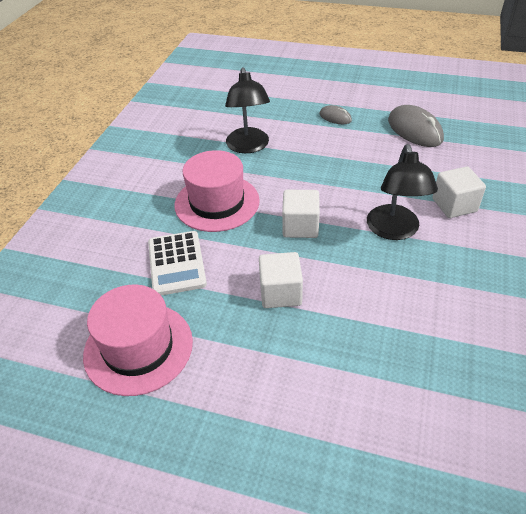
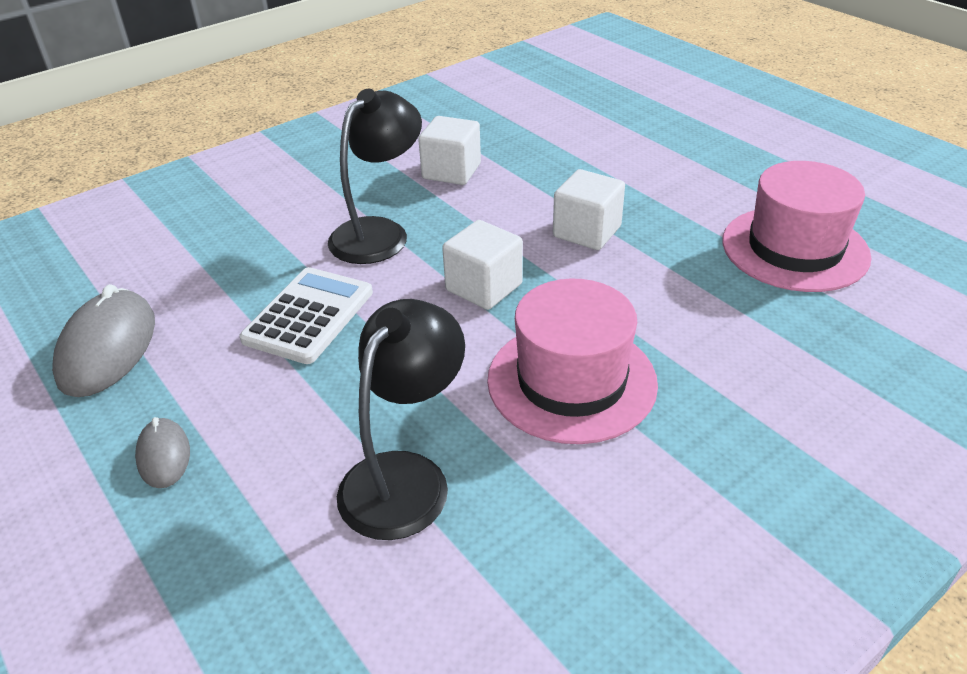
camera: 145 degrees left, 5 degrees down
white calculator [148,231,207,296] -> white calculator moved to [239,267,373,364]
white cube [432,166,486,218] -> white cube moved to [418,116,481,185]

